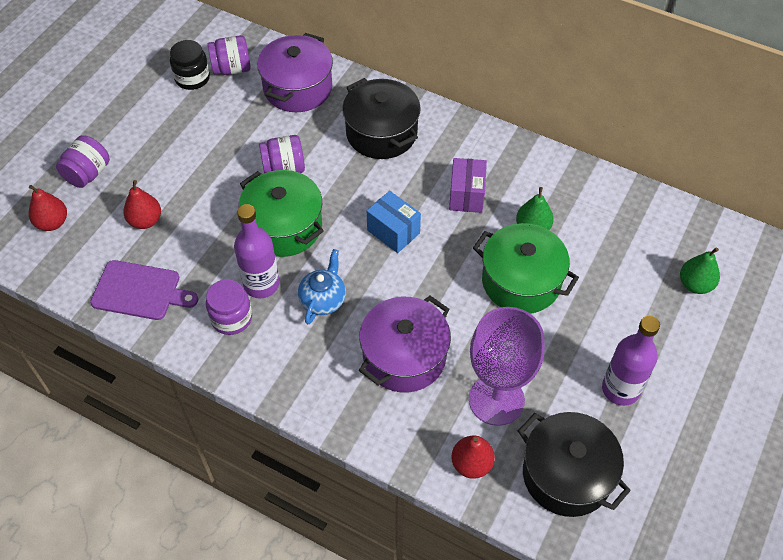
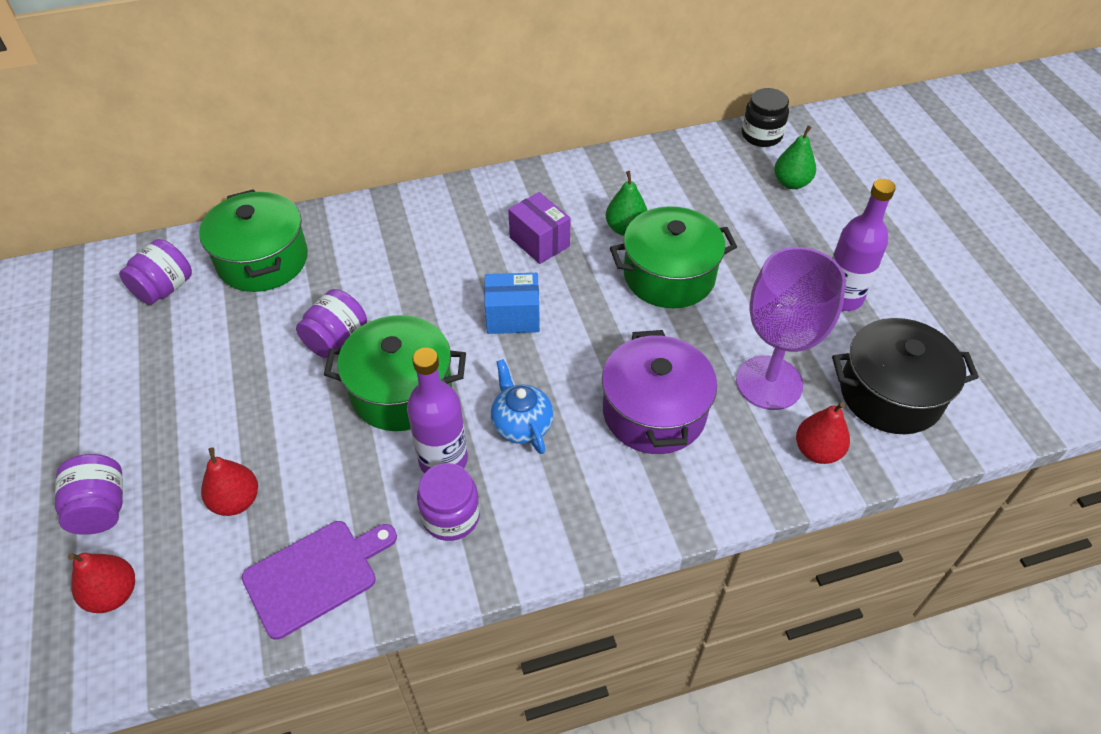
camera: 45 degrees left, 5 degrees down
black jar [170,40,210,90] -> black jar moved to [742,88,789,147]
purple pot [257,33,333,112] -> green pot [199,189,308,292]
black pot [342,78,421,159] -> none

